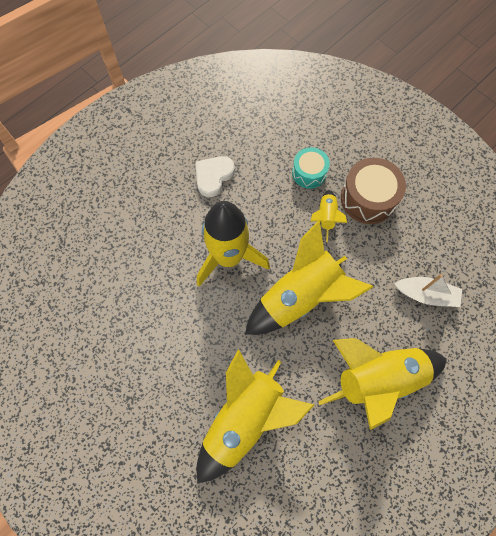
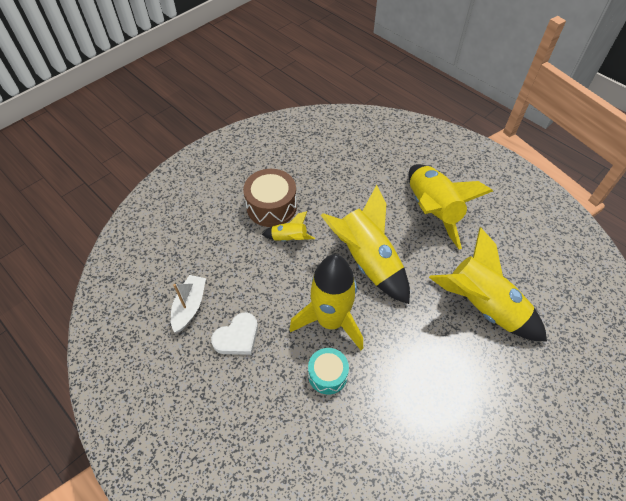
camera: 90 degrees left, 15 degrees down
white heart [195,156,235,197] -> white heart turned 75 degrees counterclockwise [211,312,258,355]
turquoise drum [292,147,330,189] -> turquoise drum moved to [308,348,349,395]
white boat [394,274,462,307] -> white boat moved to [171,275,206,333]

